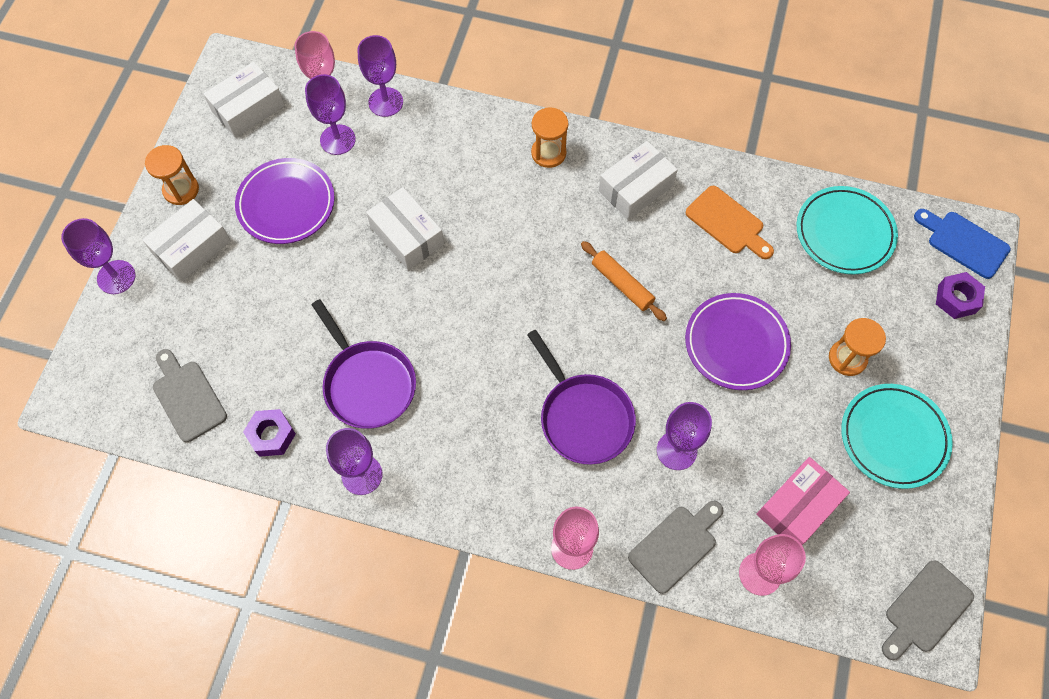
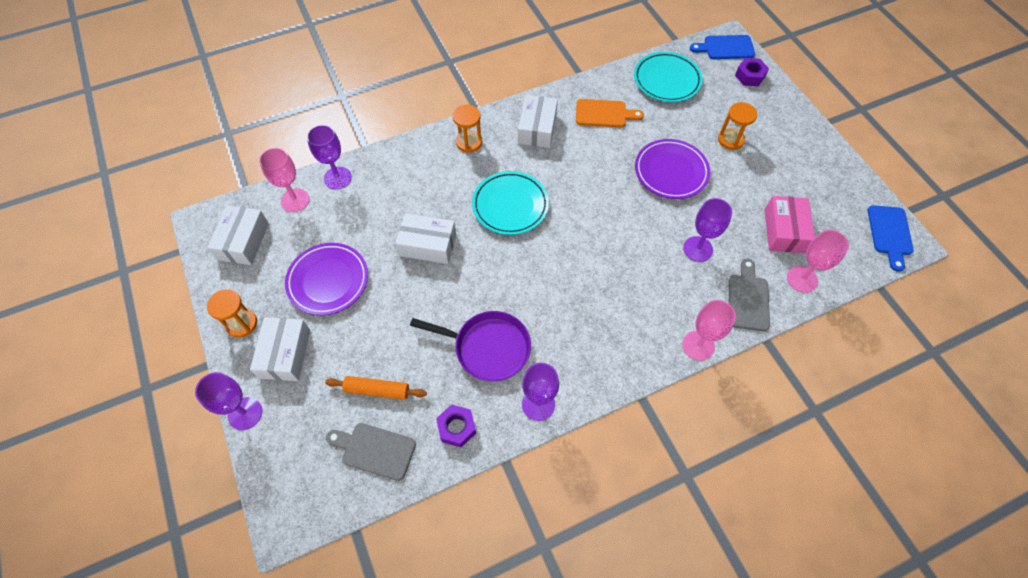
camera: 40 degrees left, 5 degrees down
purple goblet [305,74,356,155] -> none
purple pan [527,330,636,465] -> none
orange rolling pin [581,241,667,321] -> orange rolling pin moved to [325,376,427,400]
turquoise plate [841,384,953,489] -> turquoise plate moved to [472,171,549,235]
grey cutting board [882,560,974,660] -> blue cutting board [868,205,914,272]

